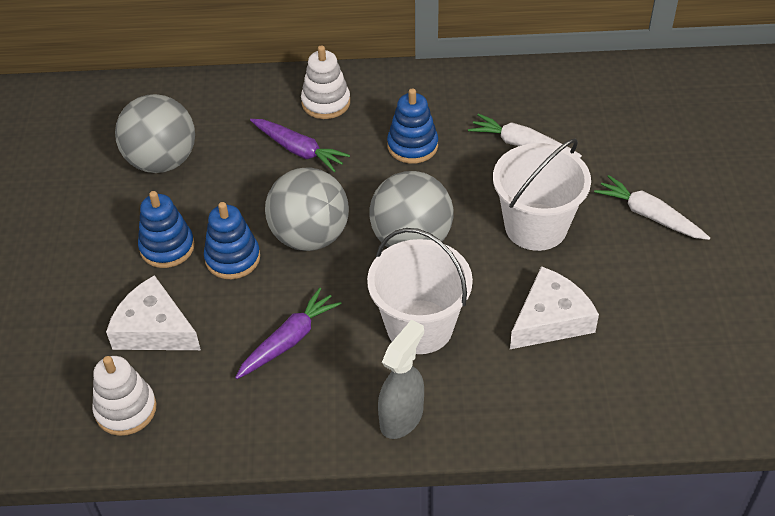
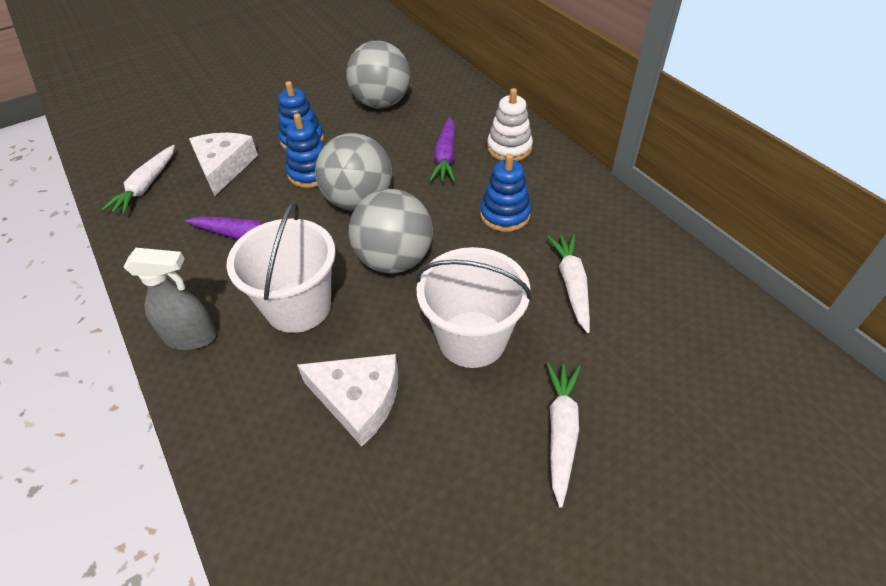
camera: 60 degrees right, 0 degrees up
white stacking toy [93,356,157,436] -> white carrot [101,145,175,215]

